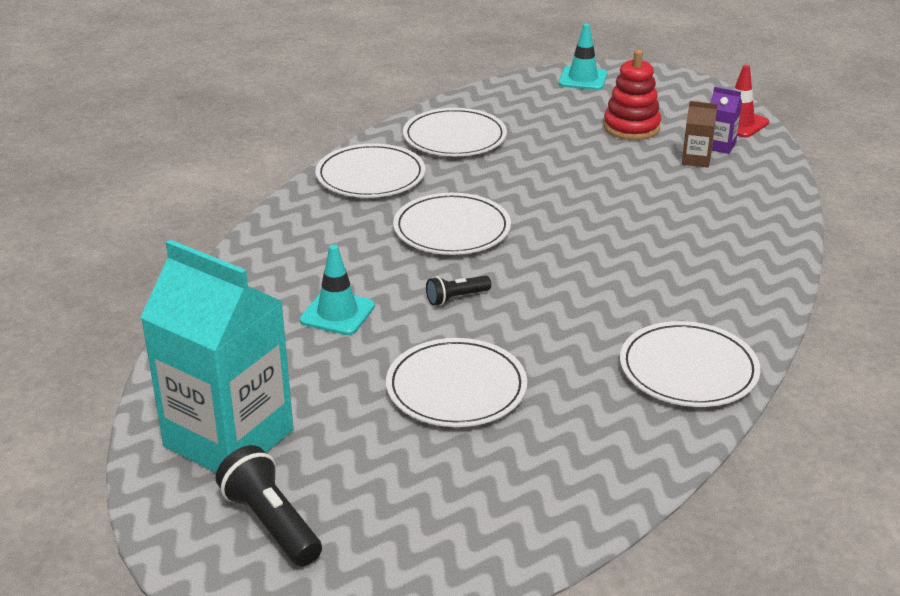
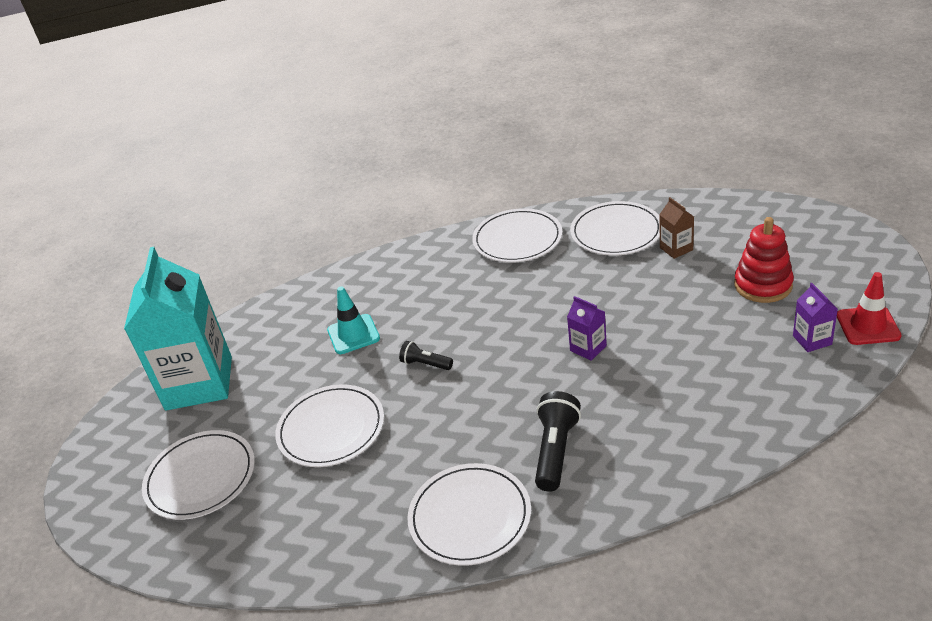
camera: 55 degrees right, 5 degrees up
black flashlight [215,445,322,567] -> black flashlight moved to [535,391,581,492]
white plate [393,193,511,255] -> white plate moved to [142,430,255,520]
turquoise traffic cone [559,23,607,90] -> none
brown carton [682,101,718,167] -> brown carton moved to [659,197,694,259]
none -> purple carton [567,296,607,361]

